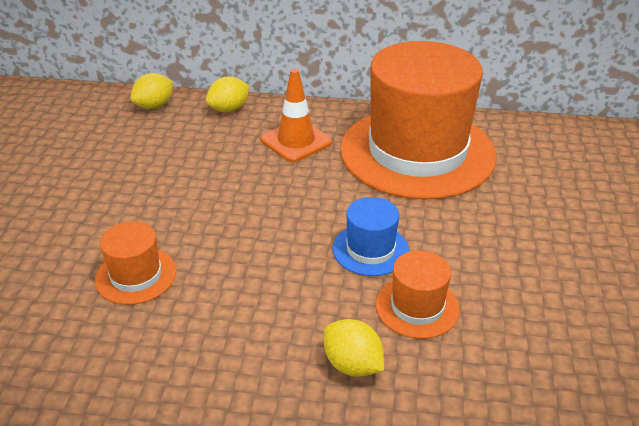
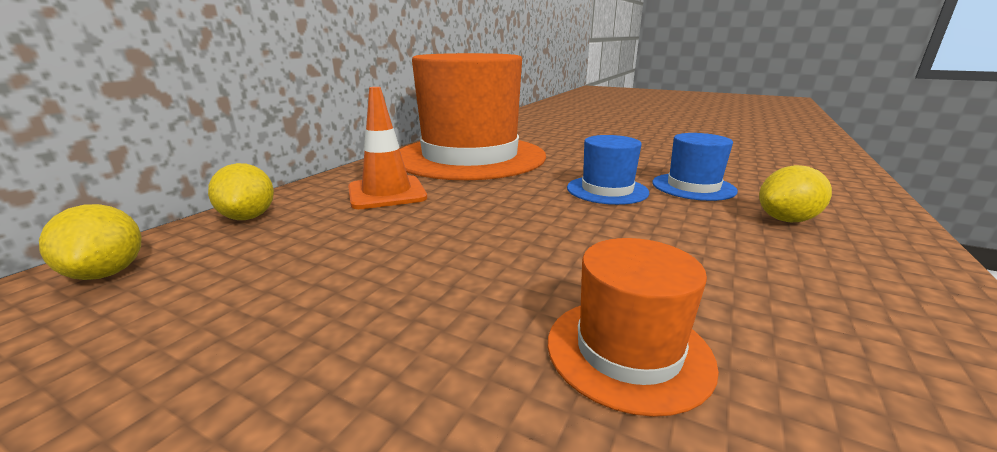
camera: 70 degrees left, 15 degrees down
orange hat [376,250,460,339] -> blue hat [652,133,738,201]

